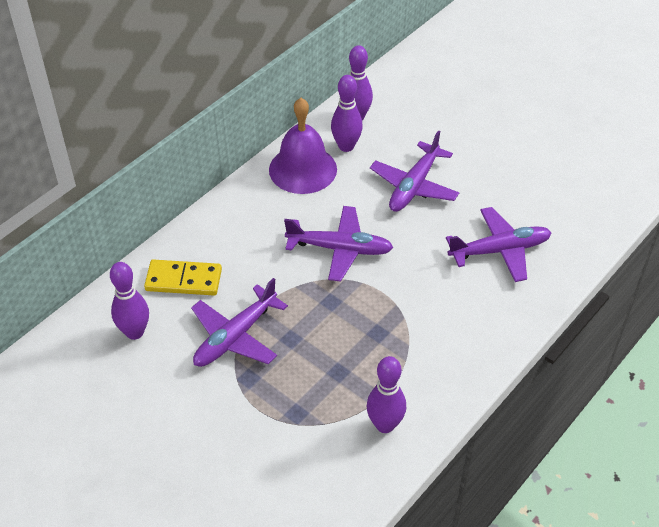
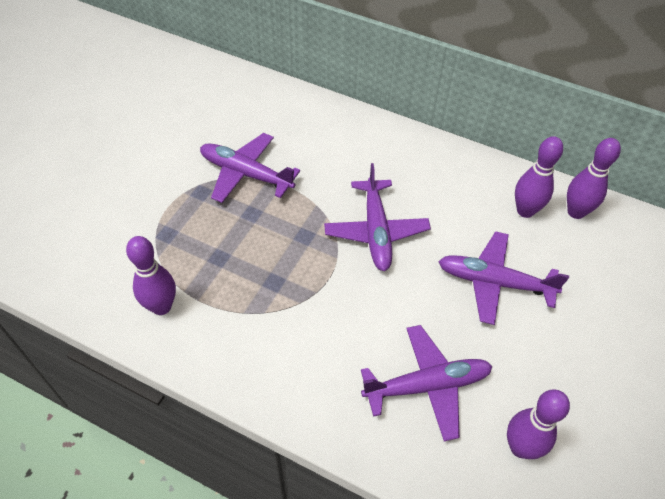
camera: 75 degrees right, 5 degrees up
purple bowling pin [110,262,149,340] -> purple bowling pin moved to [507,389,570,459]
yellow domino [144,259,222,295] -> none
purple bell [269,98,337,194] -> none
purple plane [446,207,551,282] -> purple plane turned 75 degrees counterclockwise [361,325,493,441]

